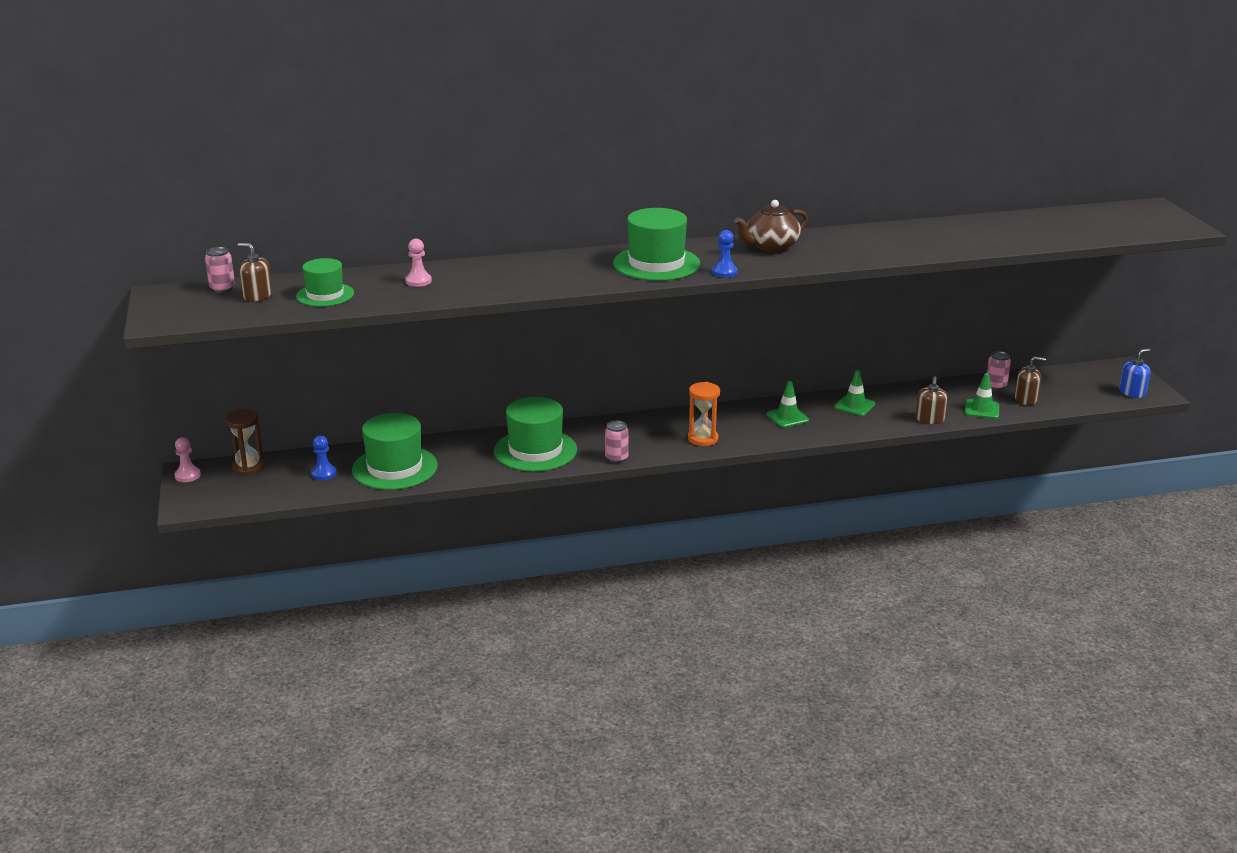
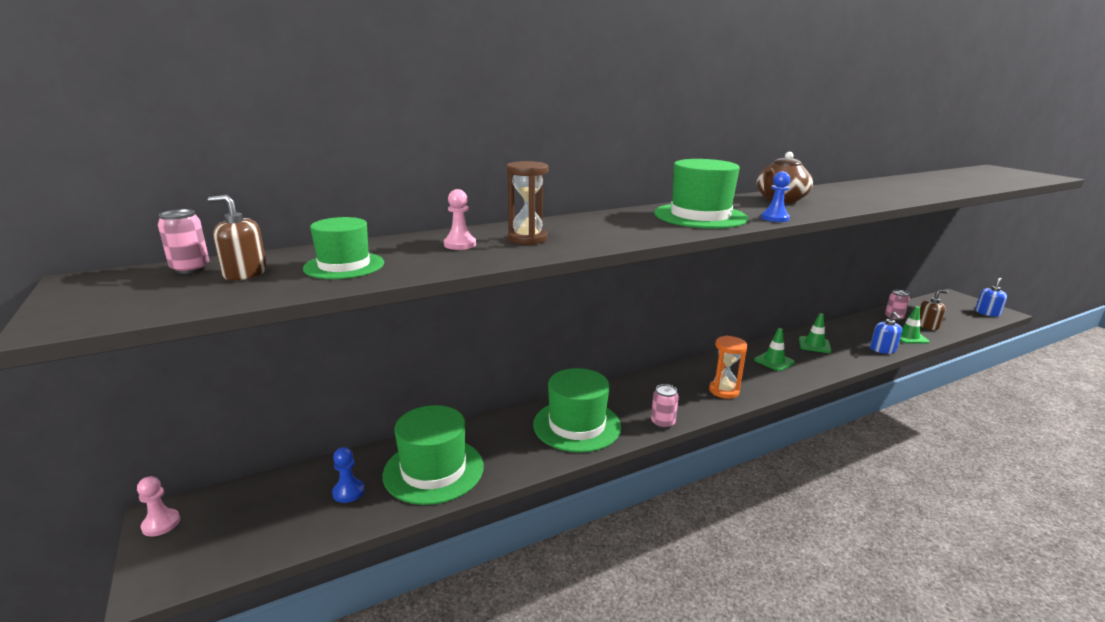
camera: 15 degrees left, 5 degrees down
brown hourglass [225,409,265,476] -> brown hourglass moved to [507,161,548,245]
brown soap dispenser [915,376,948,424] -> blue soap dispenser [870,312,902,354]

